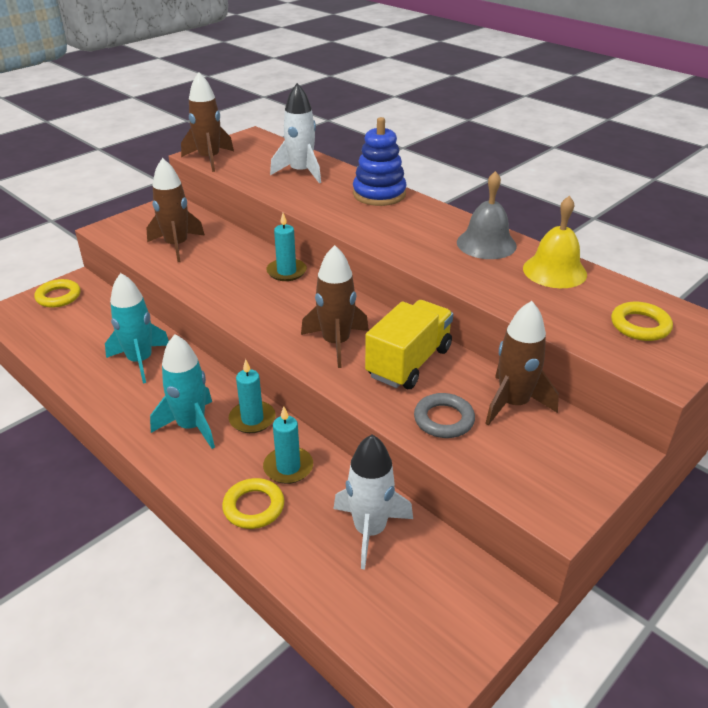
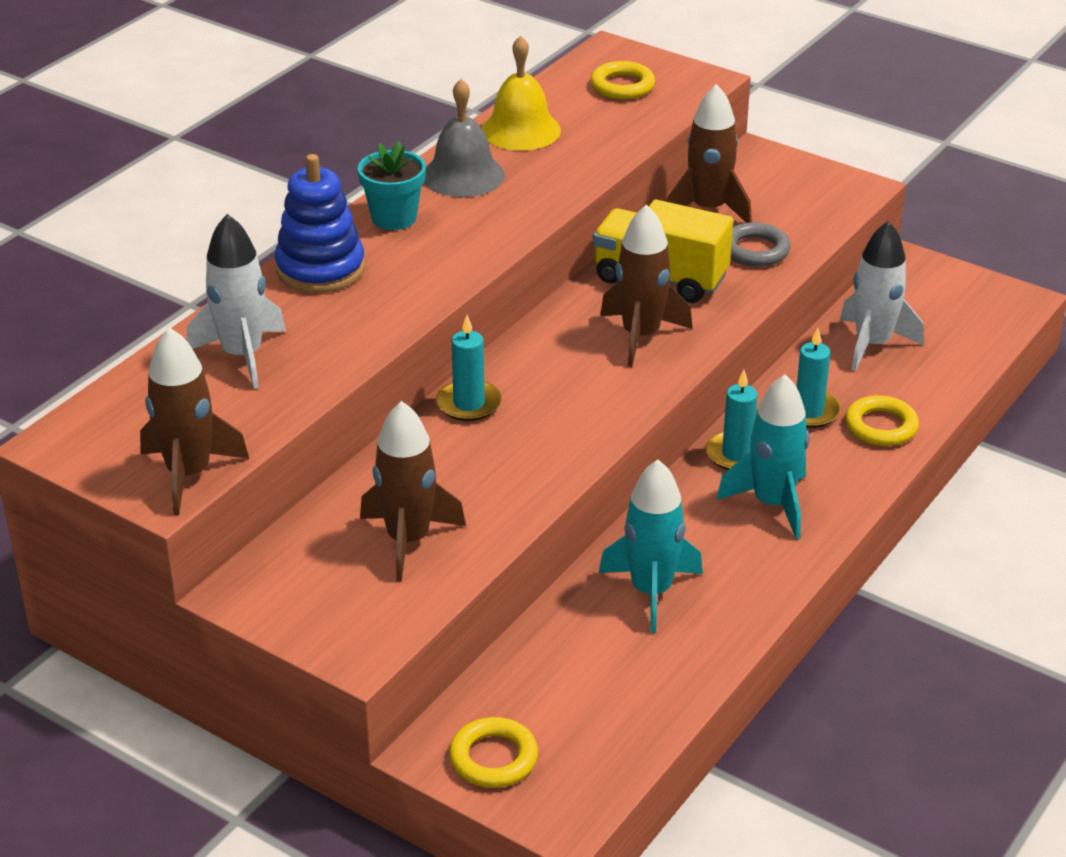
camera: 100 degrees left, 0 degrees up
none -> turquoise flower pot [358,141,426,230]

